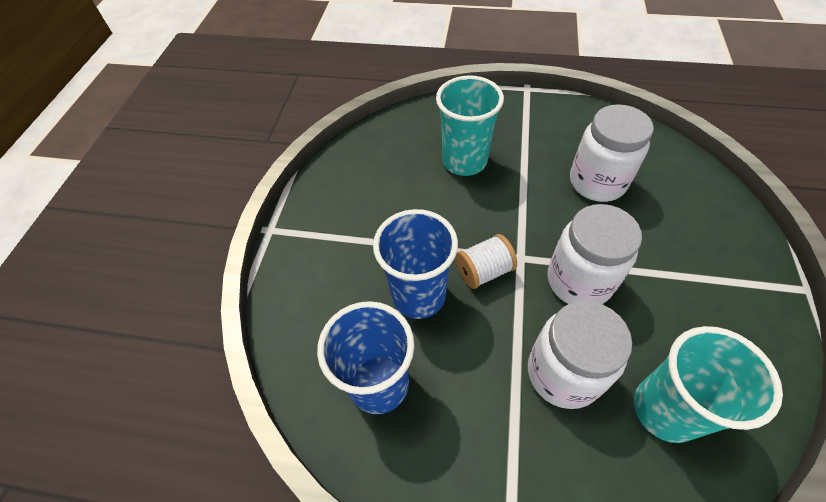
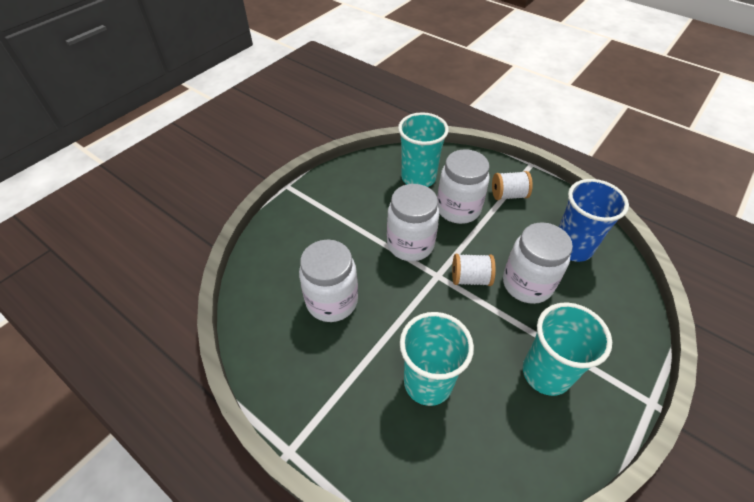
camera: 155 degrees left, 5 degrees down
blue cup [373,209,458,319] -> white jar [503,222,573,304]
none -> white spool [492,171,533,200]
none -> turquoise cup [523,302,612,396]

